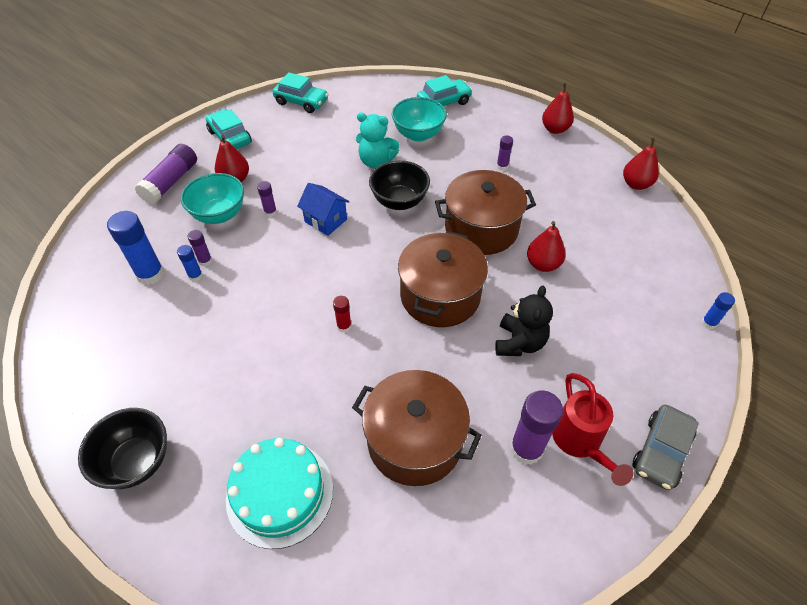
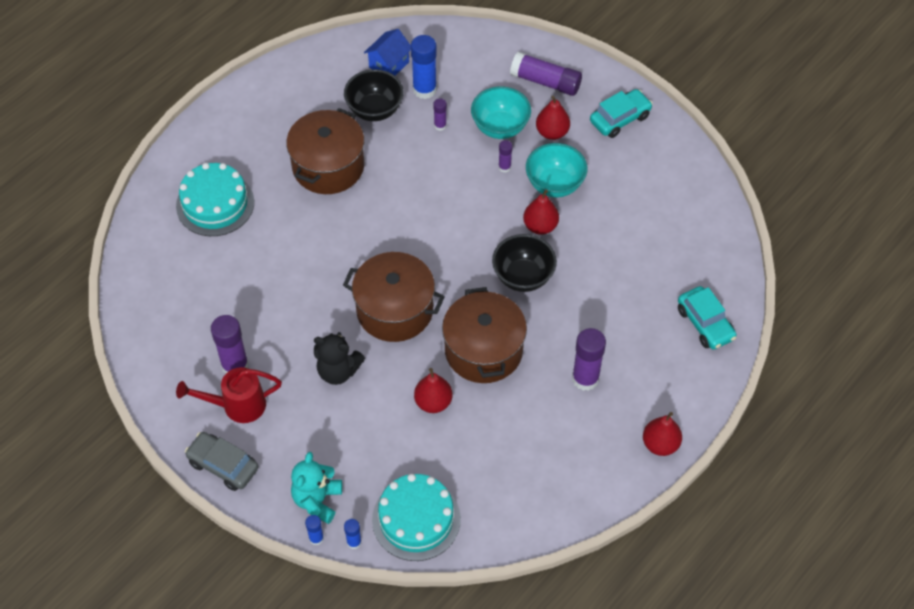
camera: 90 degrees right, 5 degrees up
black bowl [78,408,167,489] -> black bowl moved to [344,69,404,121]
blue glue stick [177,245,203,282] -> blue glue stick moved to [305,515,324,546]
turquoise car [273,72,329,113] -> none
blue house [297,183,350,236] -> blue house moved to [364,29,411,76]
red glue stick [333,296,352,332] -> none
brown pot [352,370,482,486] -> brown pot moved to [286,108,364,194]
turquoise teddy bear [356,112,399,168] -> turquoise teddy bear moved to [291,452,342,524]
turquoise bowl [392,97,447,142] -> turquoise bowl moved to [526,143,587,197]
purple glue stick [497,135,513,170] -> purple glue stick [572,328,606,391], size x1.95
red pear [623,137,659,190] -> red pear moved to [523,189,559,235]
none -> turquoise cake [372,474,461,561]

